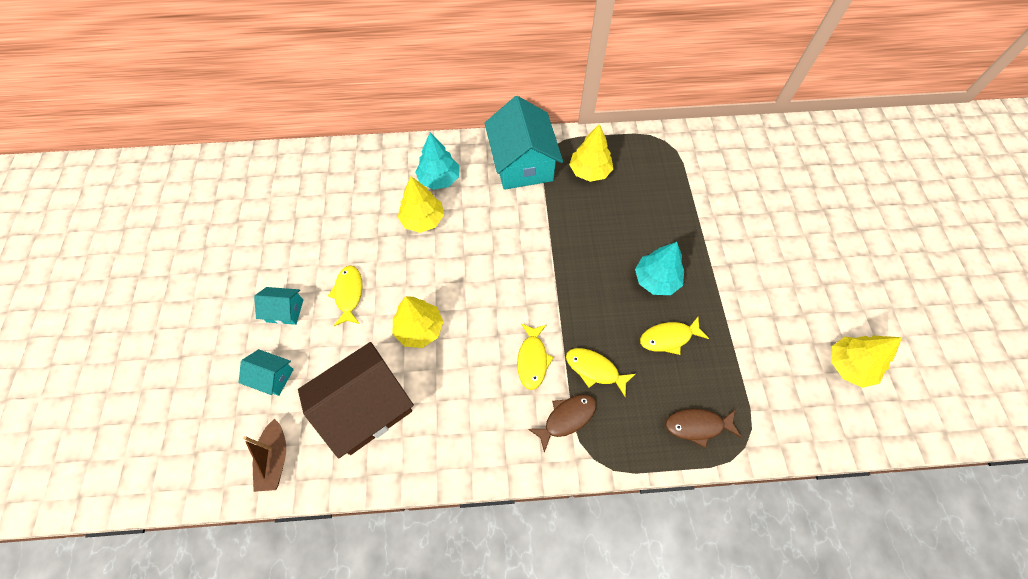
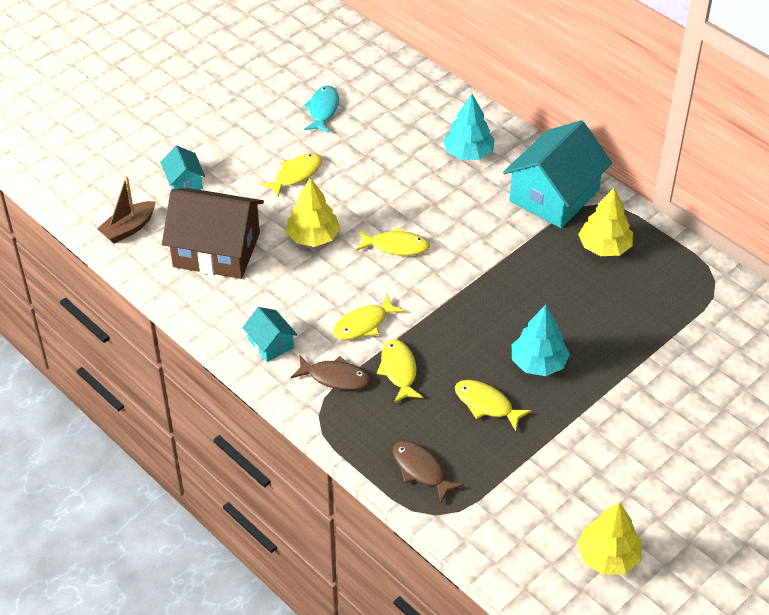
camera: 50 degrees right, 15 degrees down
turquoise house [254,287,303,325] -> turquoise house moved to [242,307,298,362]
yellow tree [398,176,444,233] -> none
none -> turquoise fish [303,86,339,133]
none -> yellow fish [356,227,430,256]

